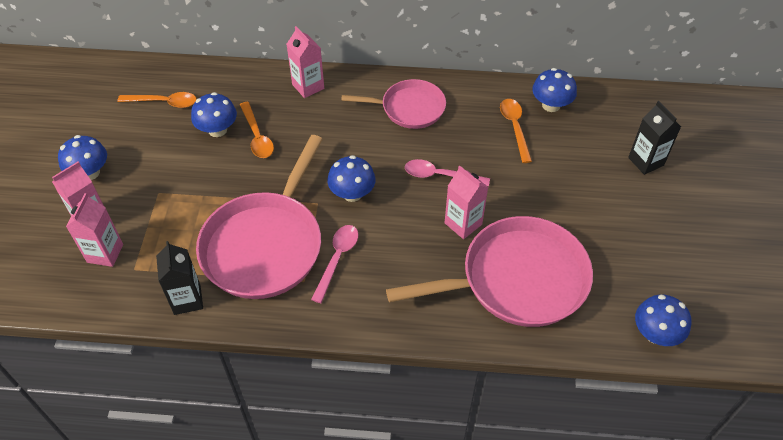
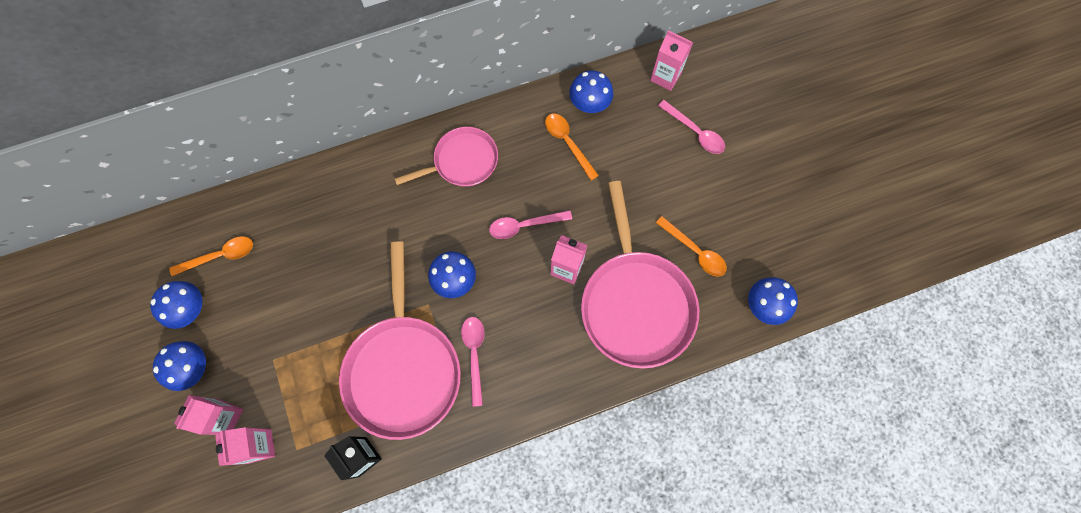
camera: 25 degrees left, 20 degrees up
blue mushroom [191,92,237,137] -> blue mushroom moved to [150,281,203,329]
orange spoon [240,102,274,158] -> orange spoon moved to [656,216,727,277]
pink carton [286,26,324,98] -> pink carton moved to [650,30,693,91]
pink pan [386,216,593,327] -> pink pan turned 120 degrees clockwise [581,181,699,369]
black carton [628,101,681,175] -> pink spoon [658,100,725,154]

